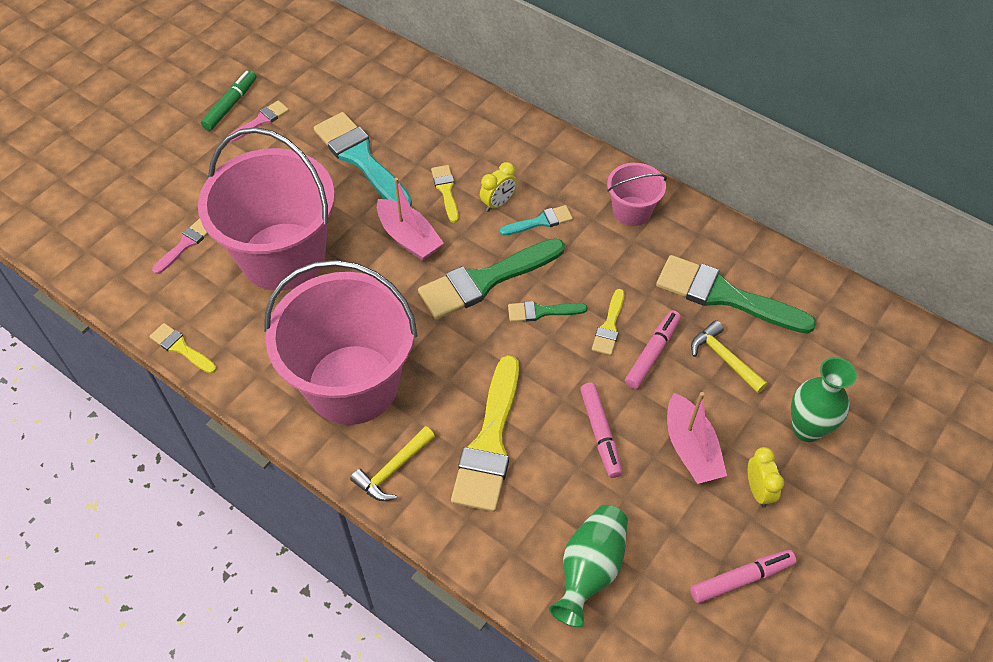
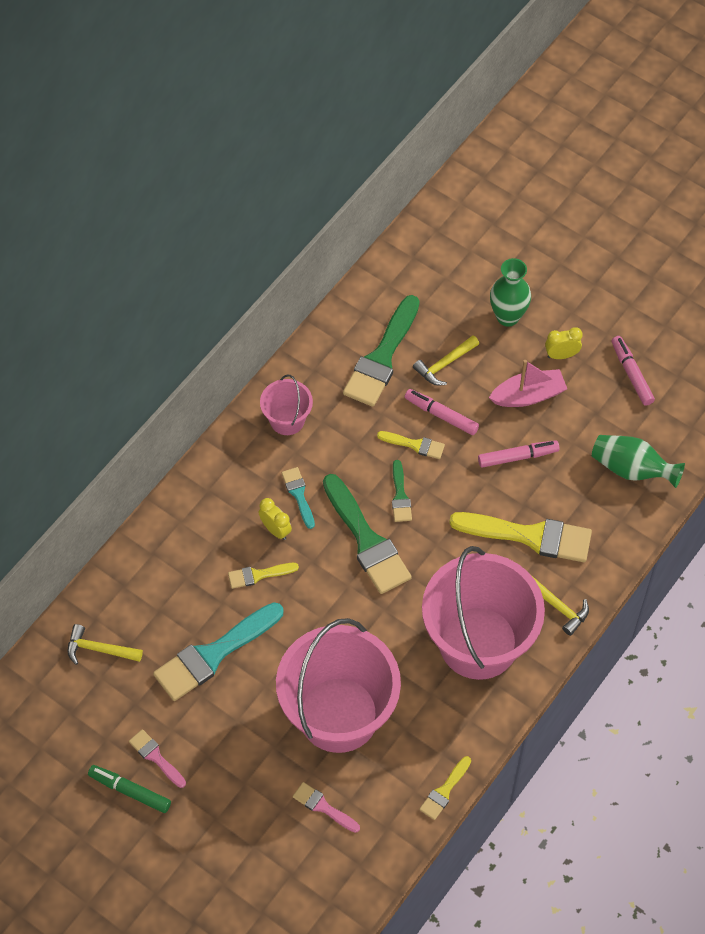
camera: 90 degrees left, 5 degrees up
pink boat [377,178,444,261] -> none
none -> yellow hammer [67,624,143,665]

